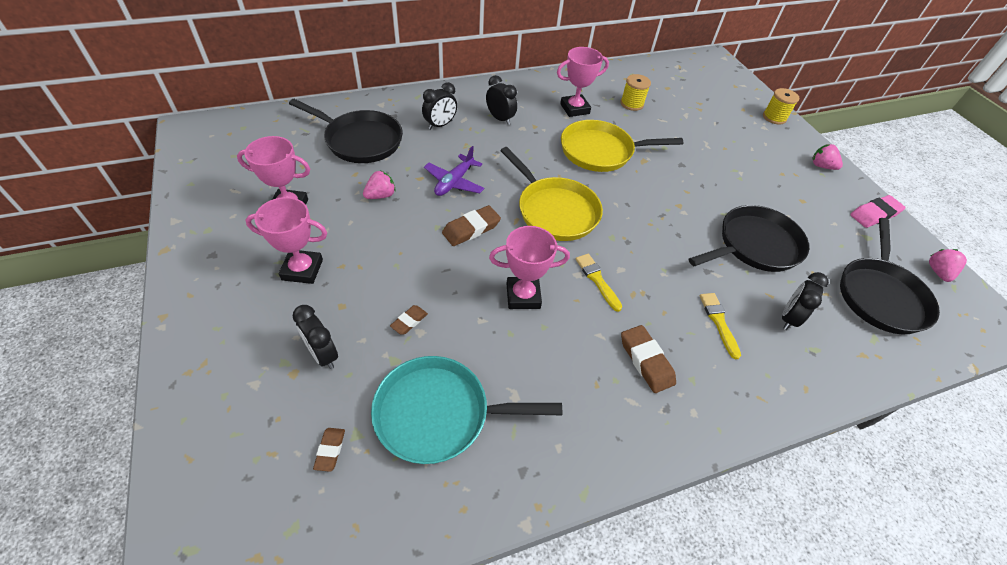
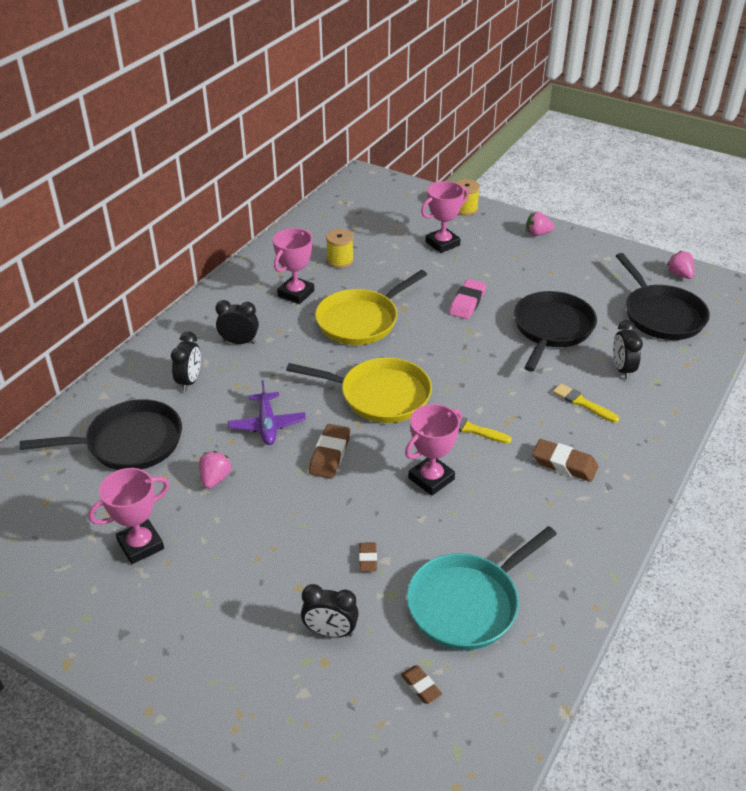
camera: 35 degrees left, 10 degrees down
pink trophy [246,197,327,284] -> pink trophy moved to [421,181,469,253]
pink eraser [850,195,906,228] -> pink eraser moved to [449,279,486,319]

